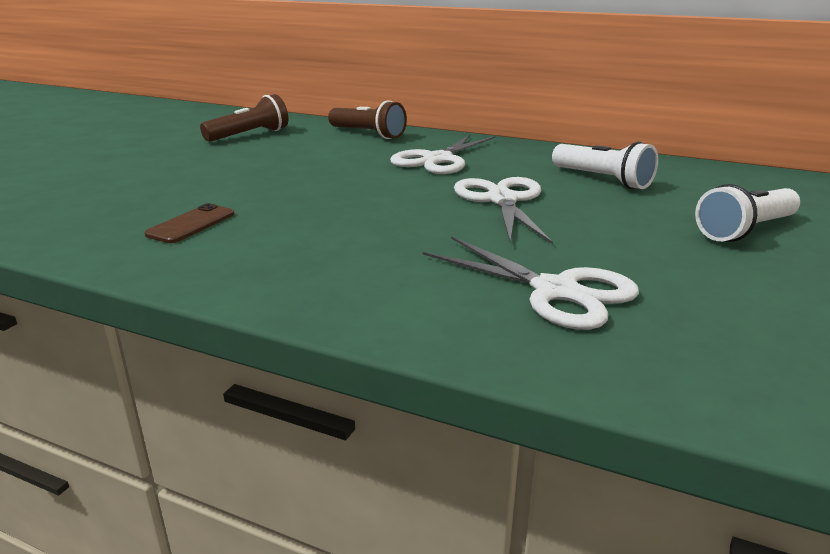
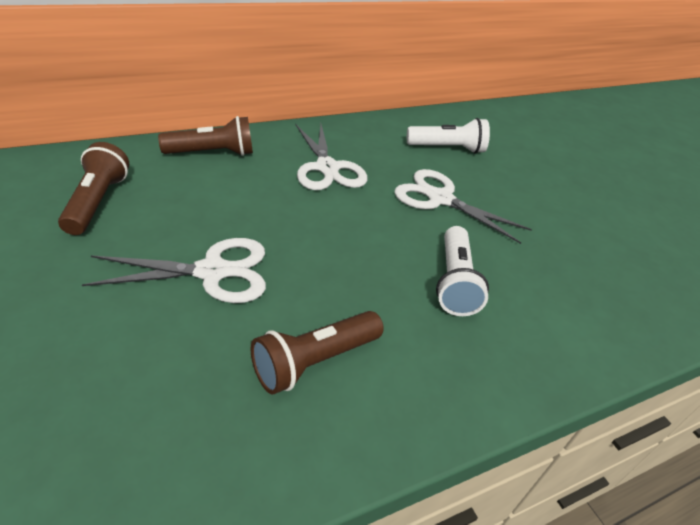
camera: 55 degrees left, 15 degrees up
brown phone [144,203,234,243] -> brown flashlight [251,311,384,395]
white scissors [423,236,639,330] -> white scissors moved to [82,238,266,303]
white flashlight [695,184,800,242] -> white flashlight moved to [436,226,489,316]

